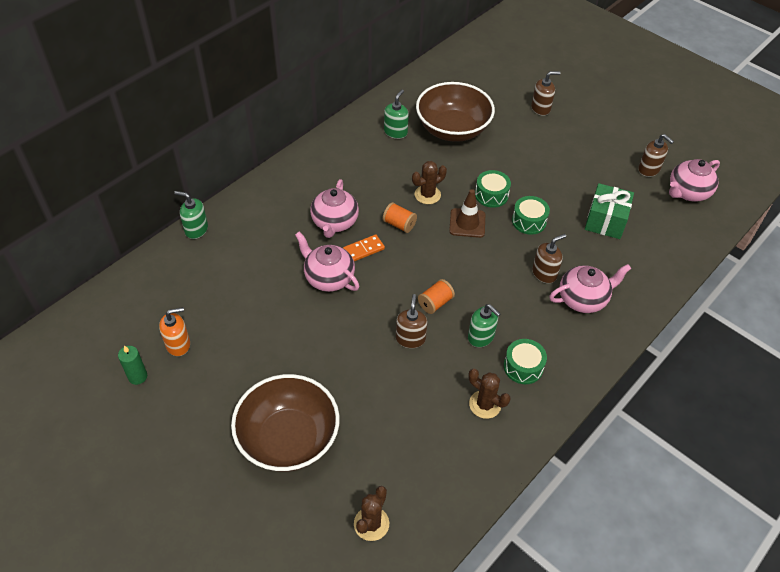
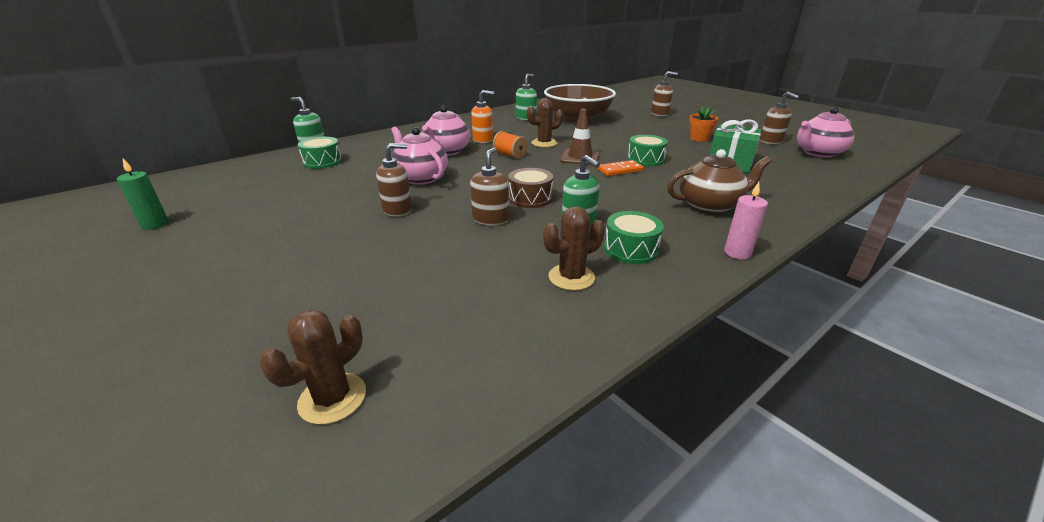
camera: 10 degrees right, 20 degrees down
orange soap dispenser [159,307,190,356] -> orange soap dispenser moved to [471,90,494,143]
brown bowl [231,374,340,472] -> none
orange domino [343,234,385,261] -> orange domino moved to [598,160,643,176]
orange spool [418,279,455,314] -> brown drum [508,168,553,208]
brown cactus [469,369,510,419] -> brown cactus turned 75 degrees counterclockwise [543,206,605,291]
green drum [475,170,511,208] -> green drum moved to [298,137,342,169]
brown soap dispenser [532,234,566,283] -> brown soap dispenser moved to [376,143,412,217]
pink teapot [549,264,631,313] -> brown teapot [667,149,771,214]
none -> orange flower pot [689,106,718,142]
none -> pink candle [724,182,768,259]

